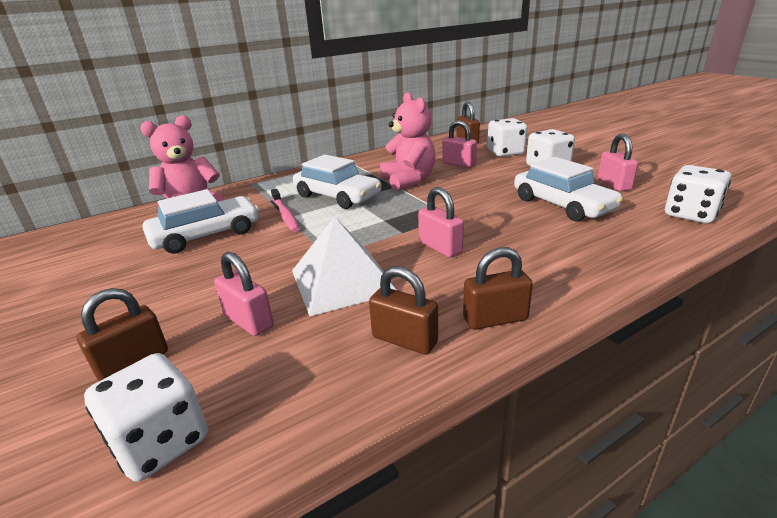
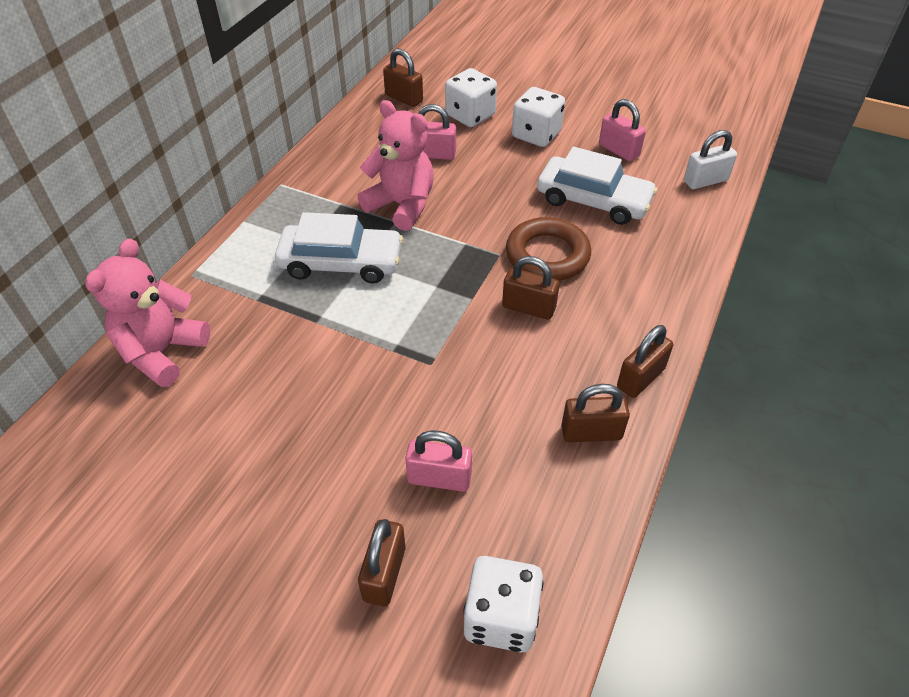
camera: 35 degrees left, 20 degrees up
white car [143,189,259,254] -> none
pink toothbrush [271,189,299,232] -> none
white pyramid [292,216,396,316] -> none
pink padlock [418,187,464,257] -> brown padlock [502,256,560,319]
white dice [665,165,731,223] -> white padlock [684,130,737,189]
none -> brown ring [506,217,591,281]

